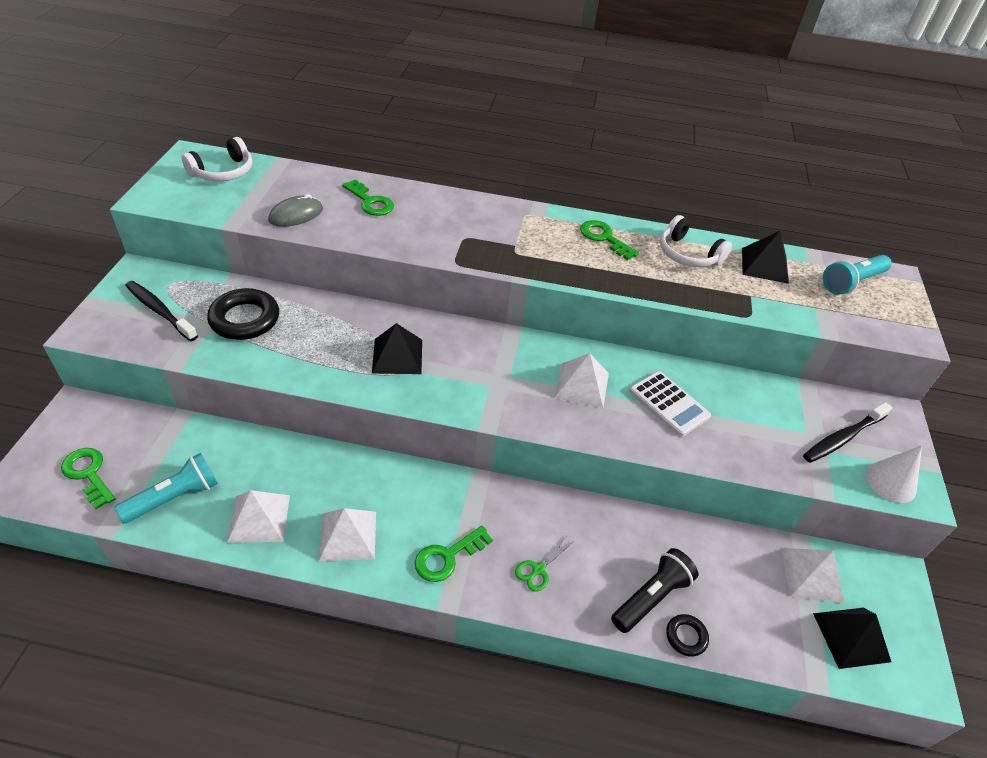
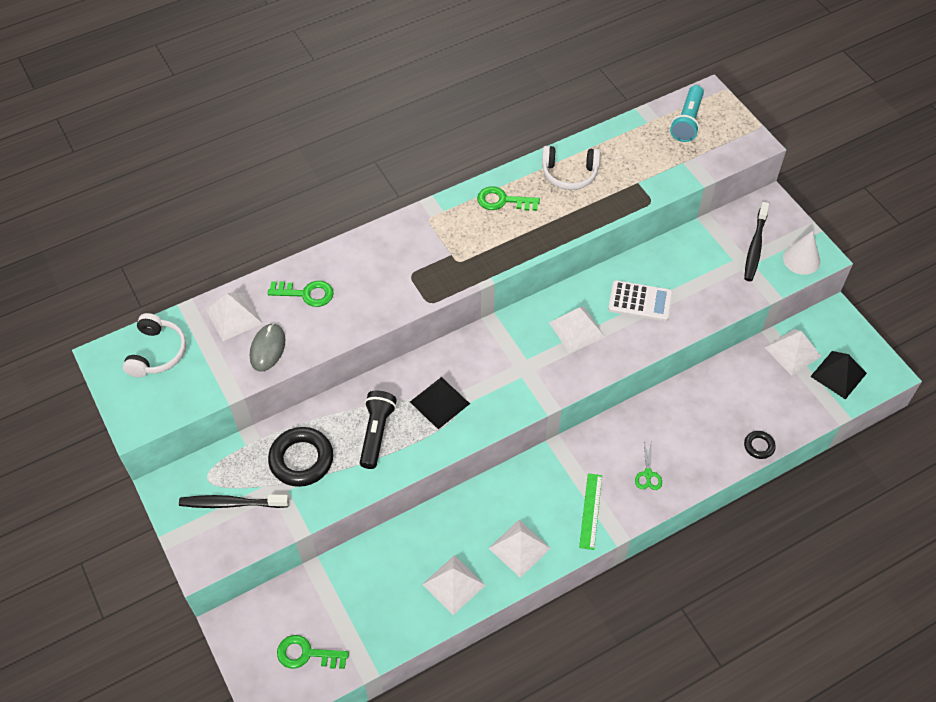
camera: 35 degrees left, 10 degrees up
turquoise flashlight [114,453,218,523] -> none
green key [415,526,493,582] -> green ruler [579,473,602,550]
black flashlight [611,548,698,633] -> black flashlight moved to [360,391,397,469]
black pyramid [742,231,789,284] -> none
none -> white pyramid [206,293,263,341]

